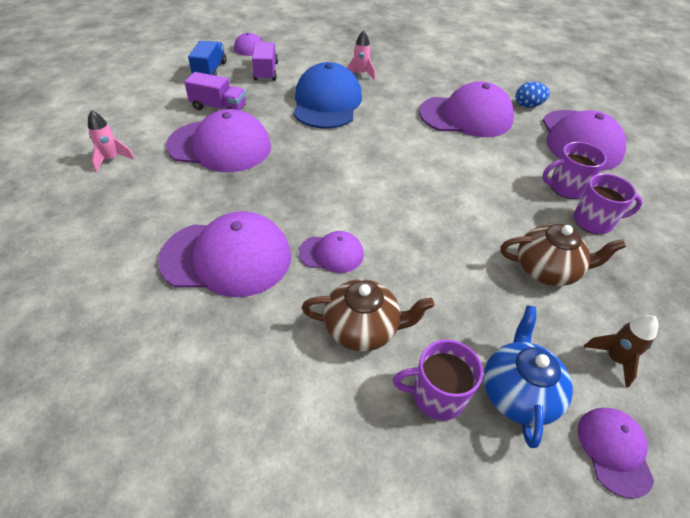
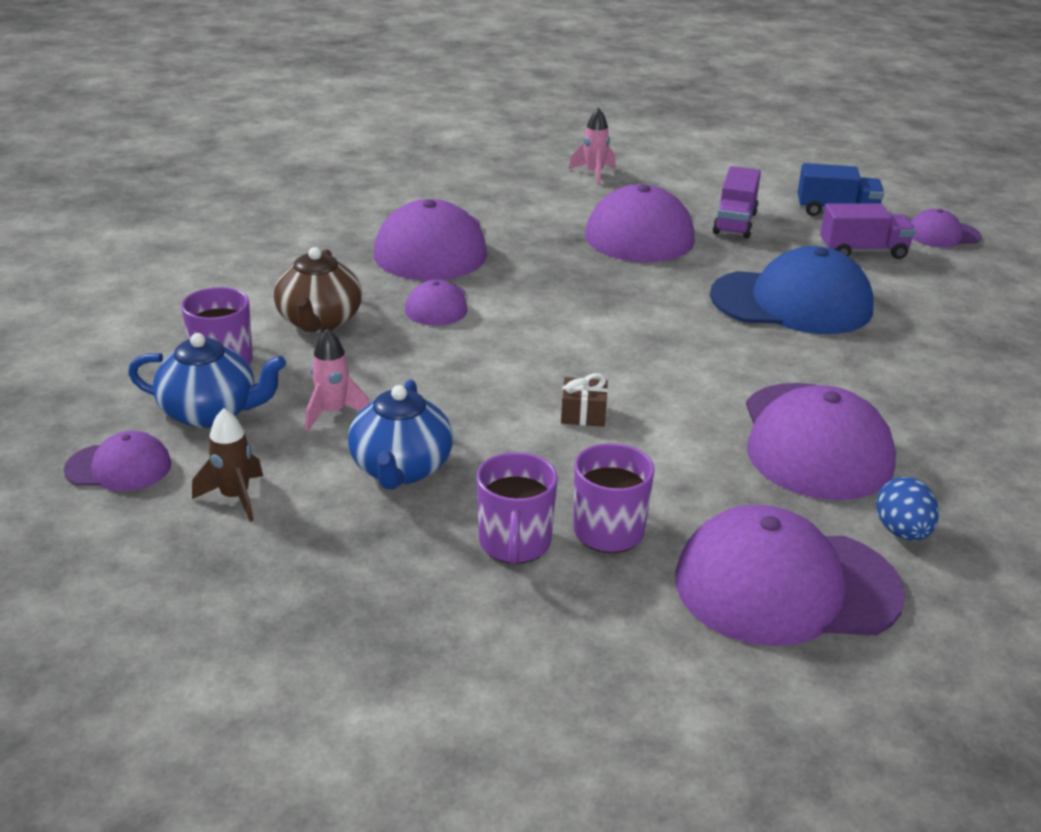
camera: 90 degrees right, 15 degrees down
pink rocket [346,30,375,80] -> pink rocket moved to [305,328,369,431]
brown teapot [500,224,626,286] -> blue teapot [348,380,453,490]
none -> brown gift [561,373,608,427]

